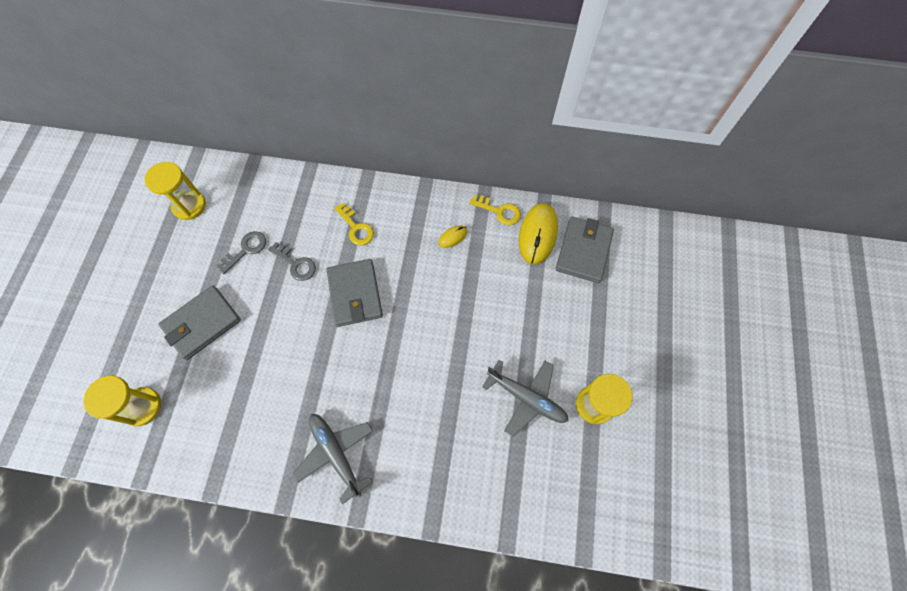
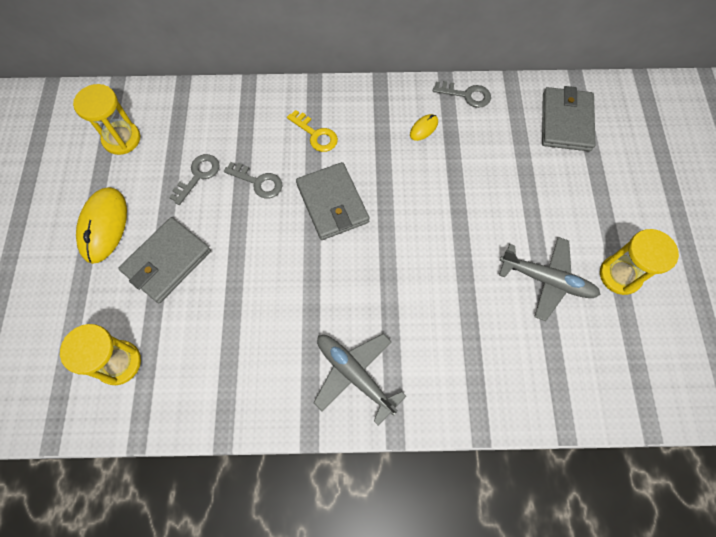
camera: 10 degrees left, 0 degrees up
yellow key [469,195,521,225] -> grey key [433,81,491,108]
yellow mouse [519,203,558,265] -> yellow mouse moved to [76,187,127,264]

